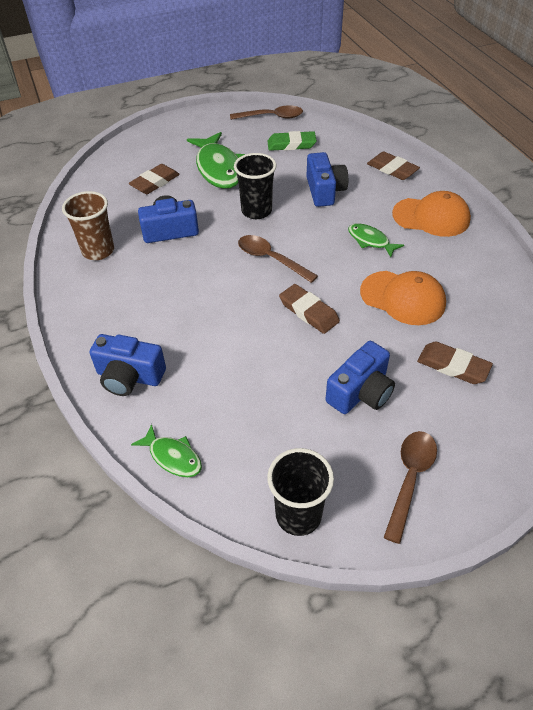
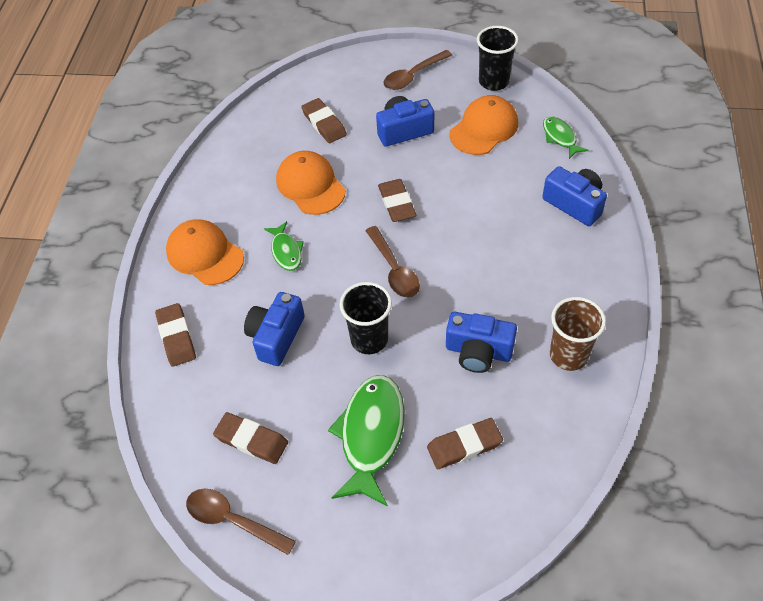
camera: 150 degrees left, 5 degrees up
green eraser [268,131,317,151] -> brown eraser [213,412,288,464]
none -> orange cap [449,95,518,155]

